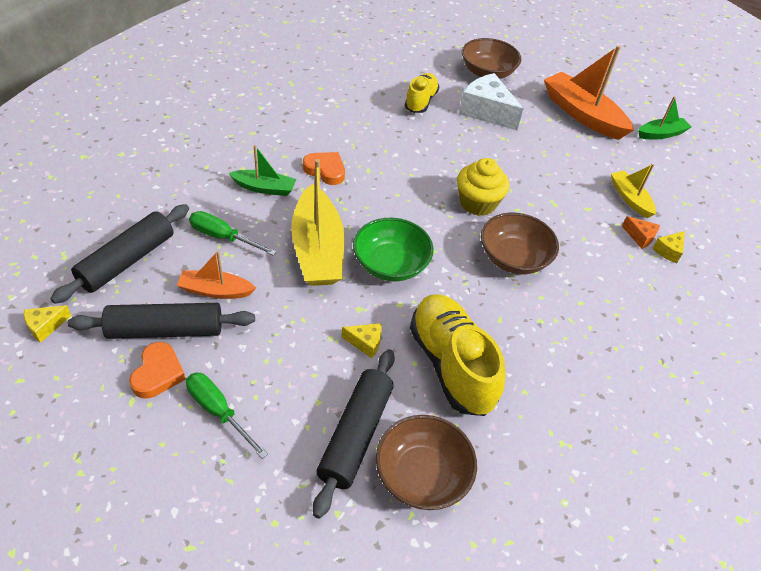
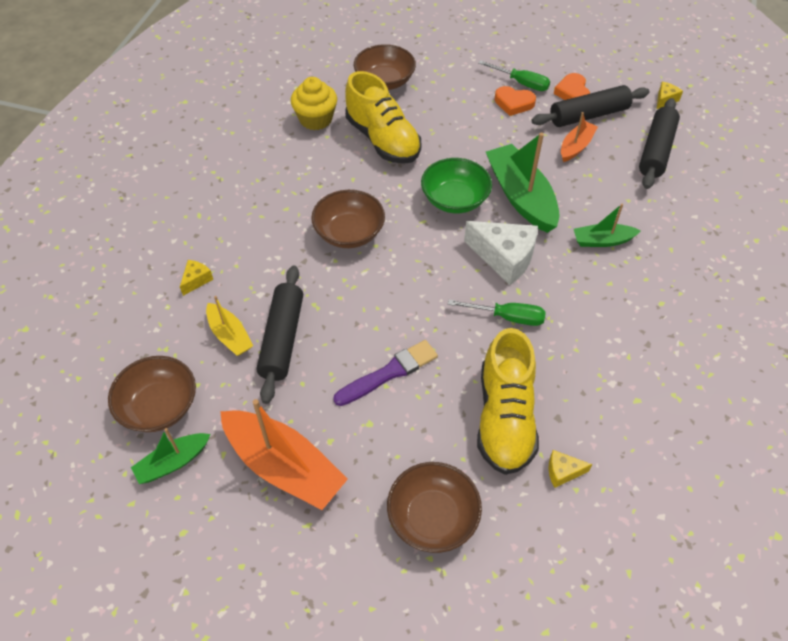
camera: 170 degrees right, 5 degrees up
orange boat [177,251,256,299] -> orange boat turned 45 degrees counterclockwise [561,112,598,162]
green screwdriver [189,211,277,256] -> green screwdriver moved to [448,300,546,326]
yellow boat [291,159,344,286] -> green boat [486,133,560,233]
orange heart [303,152,345,185] -> orange heart moved to [495,86,536,116]
black rolling pin [313,349,395,519] -> black rolling pin moved to [257,265,303,404]
yellow cheese [342,323,382,358] -> yellow cheese moved to [549,450,592,488]
yellow shoe [405,73,439,113] -> yellow shoe [477,328,539,475], size x1.66
yellow cupcake [457,158,509,216] -> yellow cupcake moved to [291,77,337,130]
white cheese [459,73,523,130] -> white cheese moved to [464,221,538,285]
orange cheese [622,216,660,249] -> none
none -> brown bowl [108,356,196,432]
none -> purple brush [333,340,438,406]

